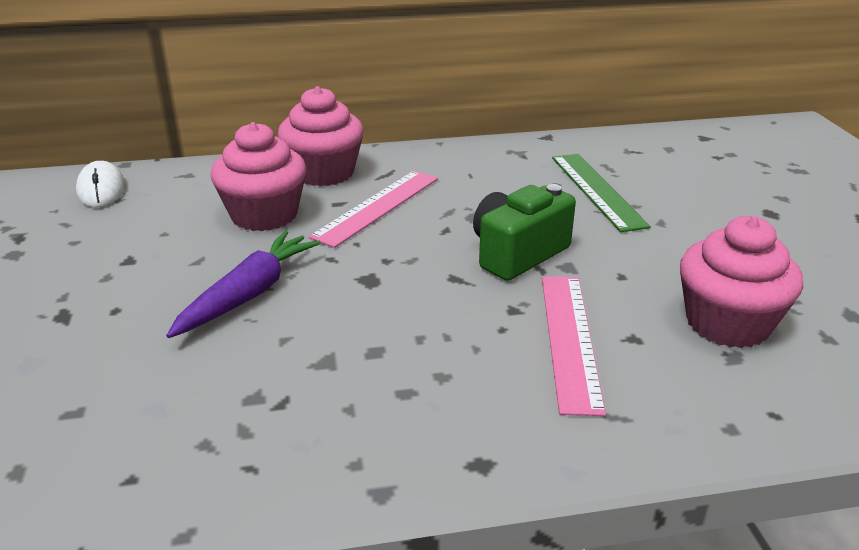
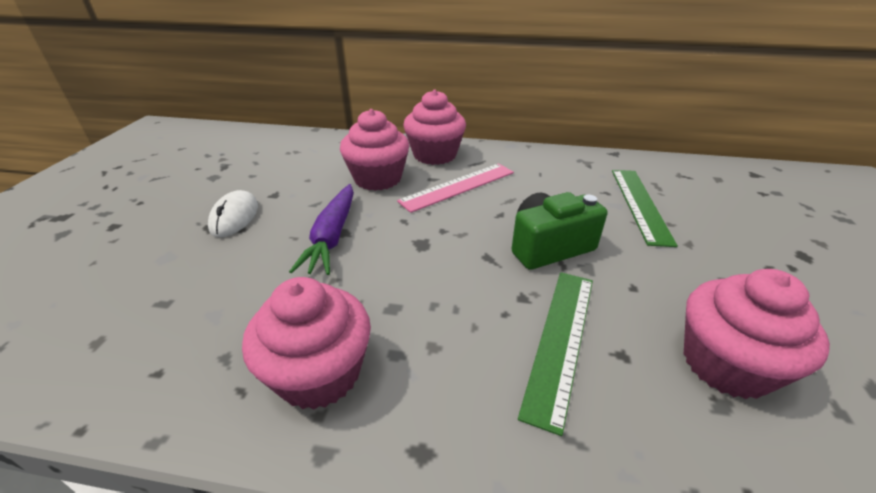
camera: 20 degrees right, 5 degrees up
white mouse [76,161,125,208] -> white mouse moved to [208,190,258,237]
purple carrot [166,231,321,338] -> purple carrot turned 135 degrees clockwise [289,184,354,275]
pink ruler [542,276,606,416] -> green ruler [518,272,593,436]
none -> pink cupcake [242,277,371,410]

